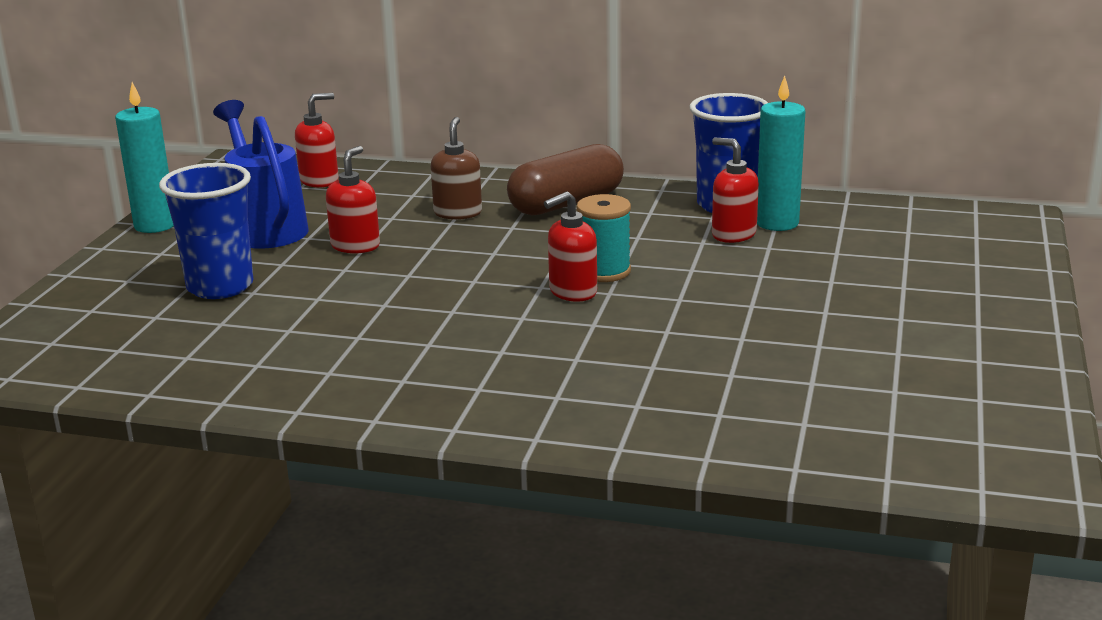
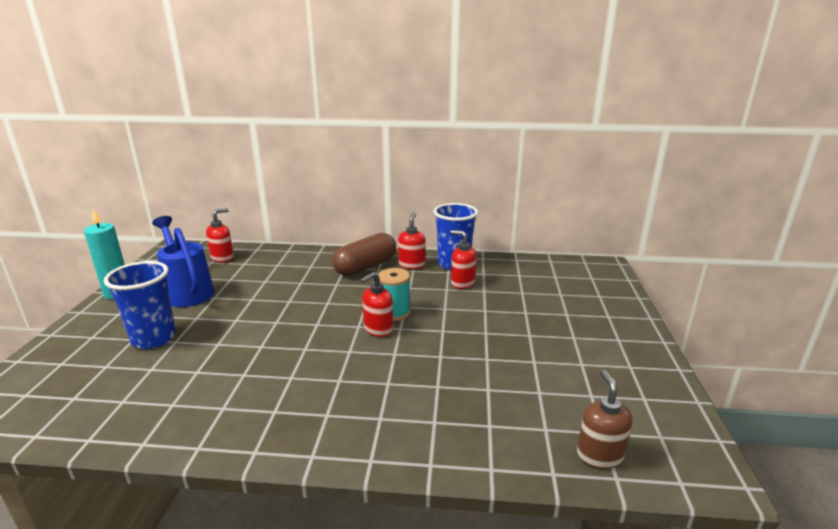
camera: 10 degrees left, 0 degrees up
red soap dispenser [326,146,380,253] -> red soap dispenser moved to [398,213,425,269]
brown soap dispenser [431,117,482,220] -> brown soap dispenser moved to [577,370,632,469]
turquoise candle [757,76,805,231] -> none

